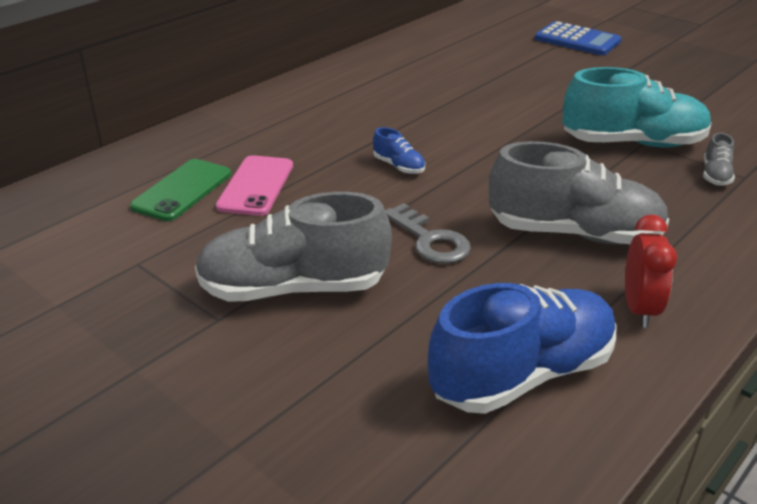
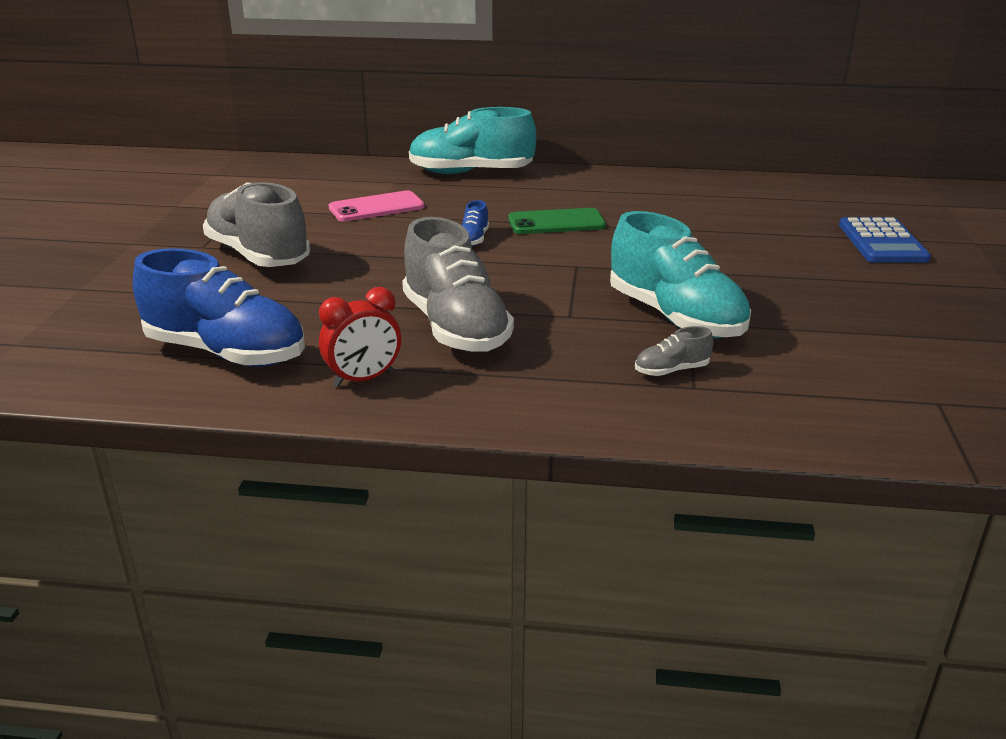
camera: 55 degrees right, 5 degrees down
green phone [130,159,231,221] -> green phone moved to [508,208,606,234]
grey key [385,203,471,264] -> none
none -> turquoise shoe [409,107,537,174]

